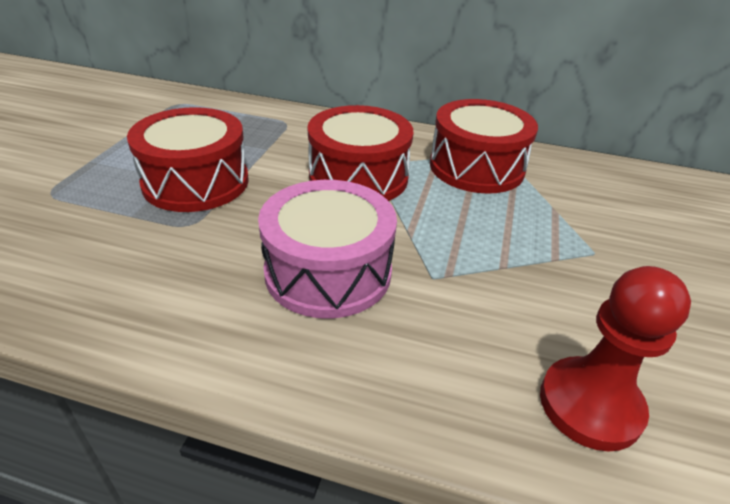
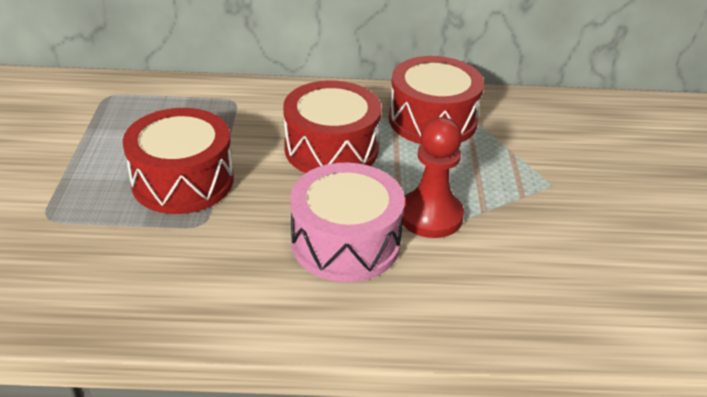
camera: 15 degrees left, 0 degrees up
red pawn [540,266,691,452] -> red pawn moved to [402,117,464,238]

